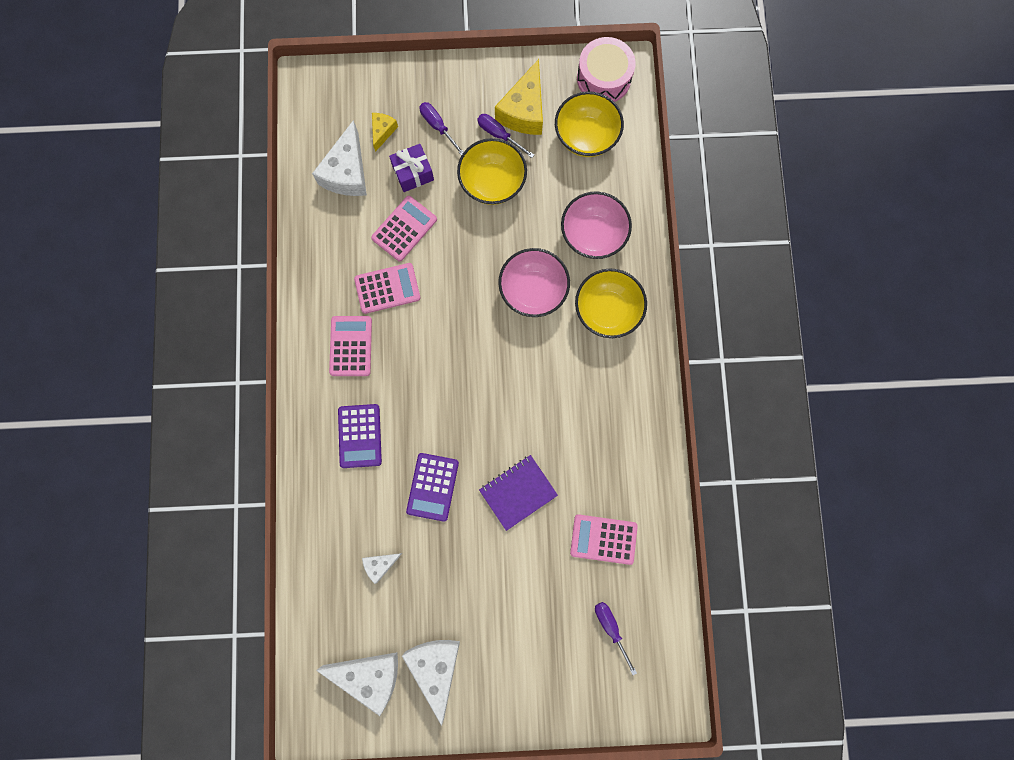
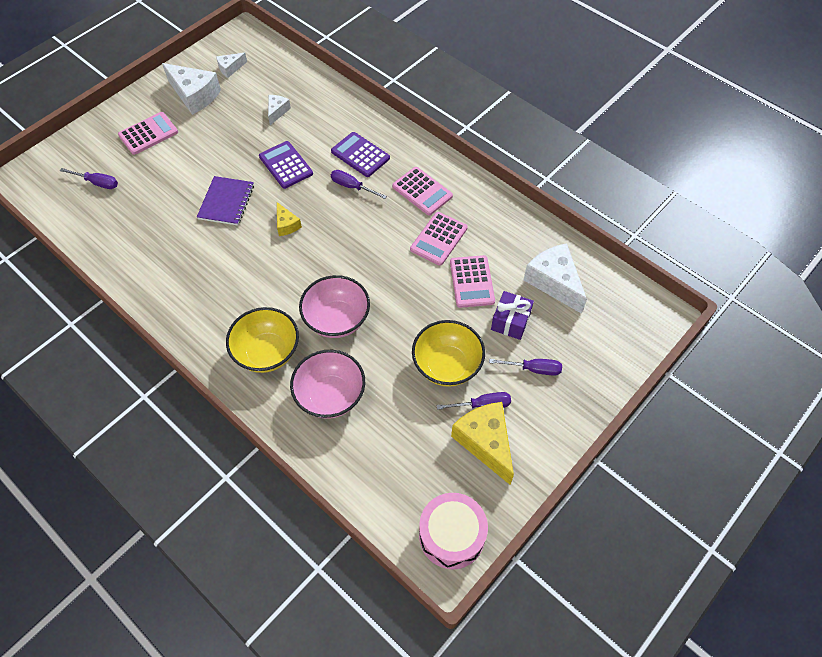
camera: 135 degrees right, 20 degrees down
white cheese [316,652,398,716] -> white cheese [216,53,247,78], size x0.52
yellow cheese [372,113,398,152] -> yellow cheese moved to [277,202,302,236]
yellow bowl [555,91,624,157] -> none
pink calculator [570,514,638,565] -> pink calculator moved to [118,112,178,155]
none -> purple screwdriver [331,170,387,199]

